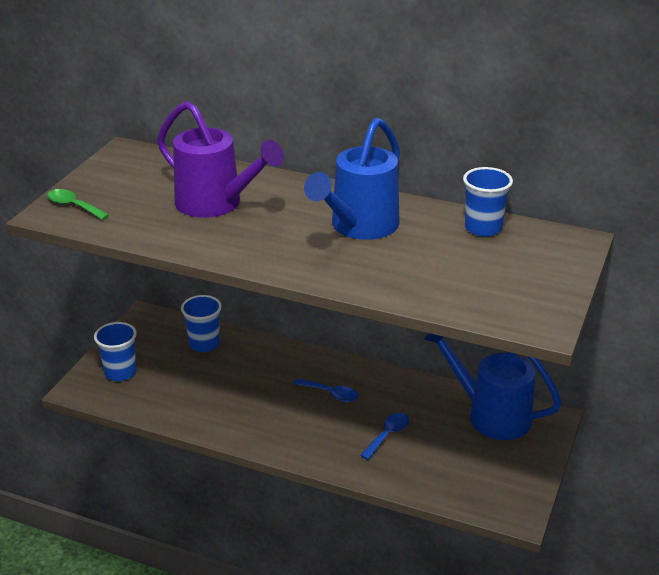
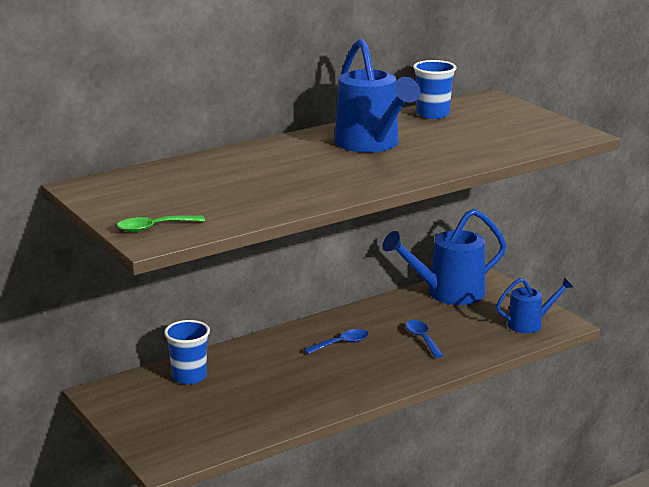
camera: 55 degrees left, 10 degrees down
blue cup [94,322,137,381] -> none
purple watering can [157,101,284,218] -> none
none -> blue watering can [496,277,573,333]

